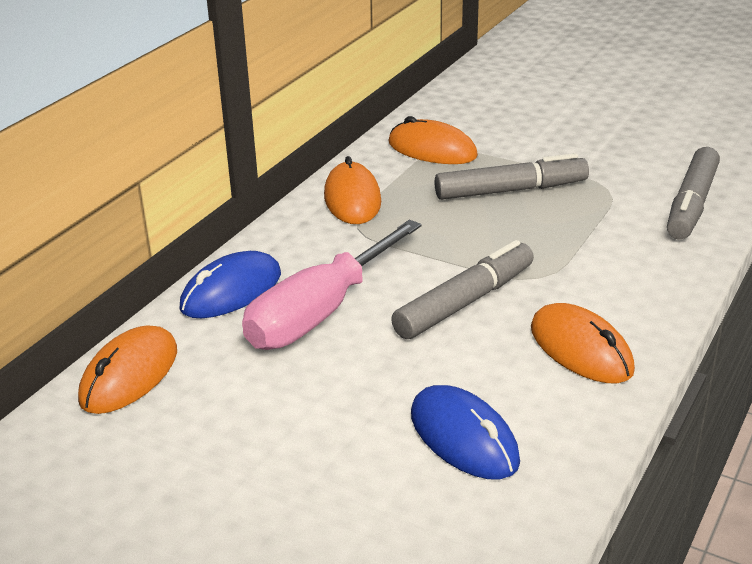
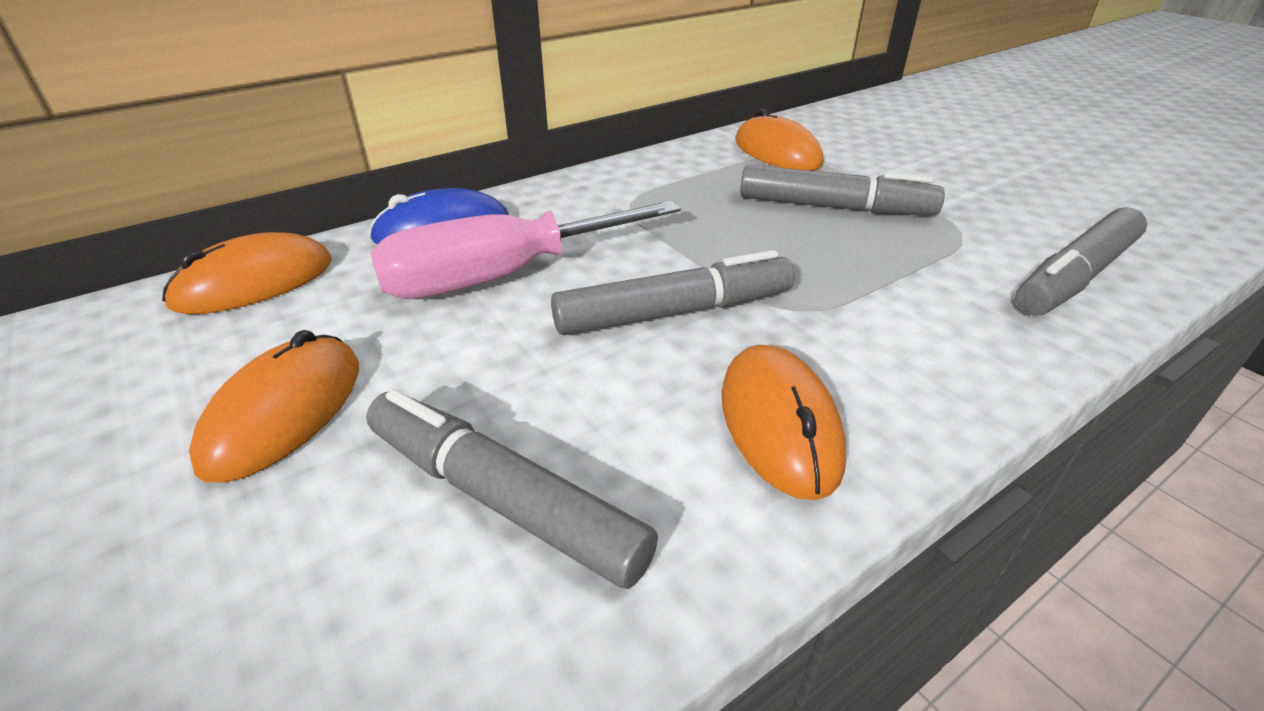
camera: 25 degrees right, 5 degrees up
orange mouse [324,156,381,224] -> orange mouse moved to [189,330,359,483]
blue mouse [411,385,520,479] -> grey marker [366,389,658,589]

